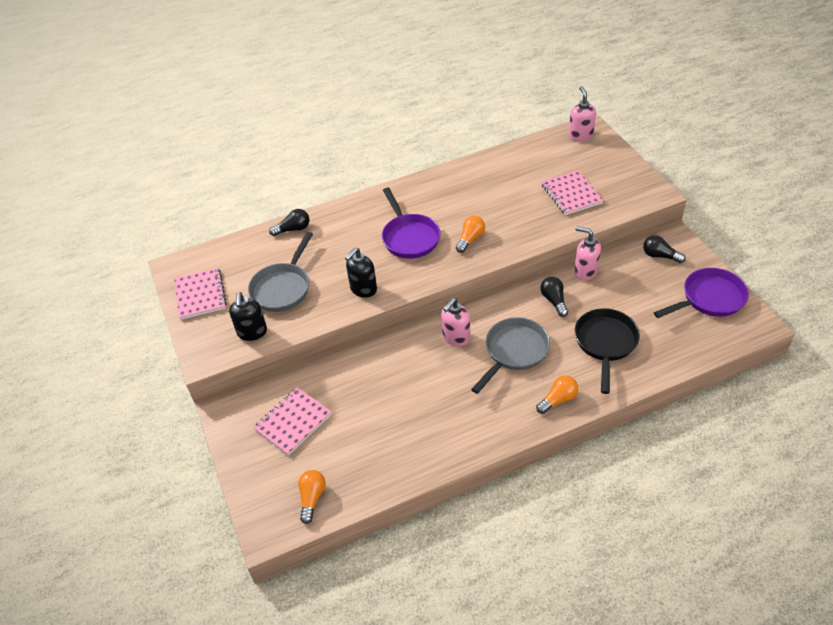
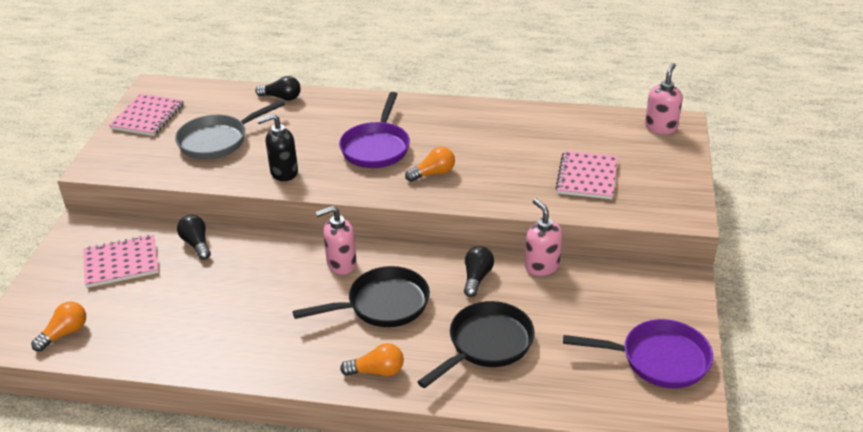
camera: 30 degrees right, 10 degrees down
black soap dispenser [229,292,267,341] -> none
grey pan [471,317,550,394] -> black pan [293,266,430,327]
black light bulb [643,235,686,263] -> black light bulb moved to [177,215,211,260]

